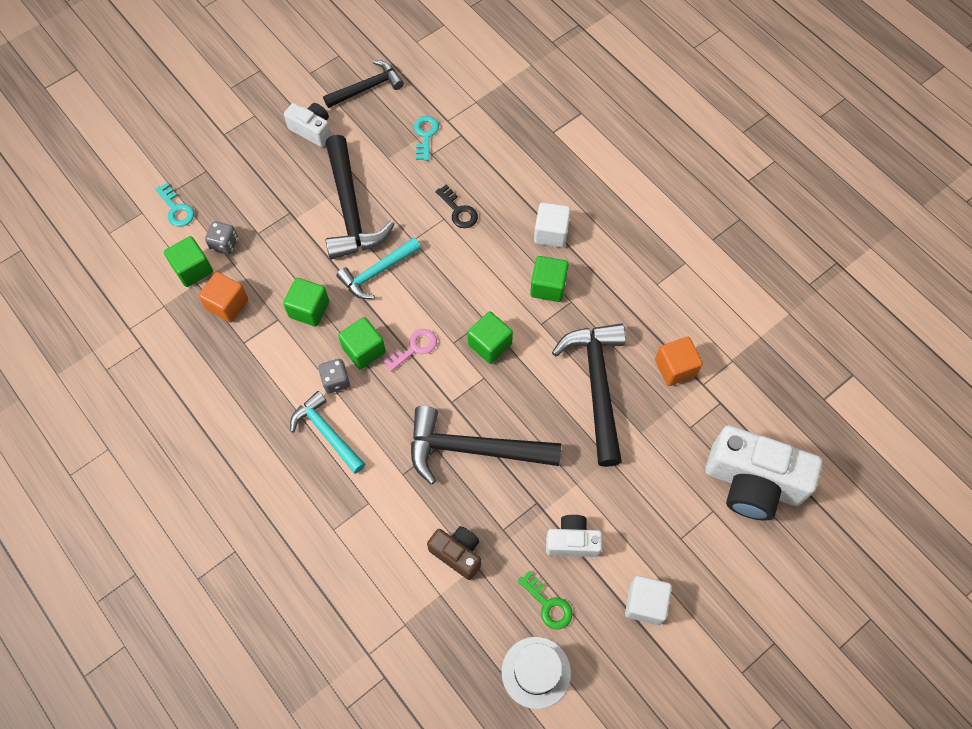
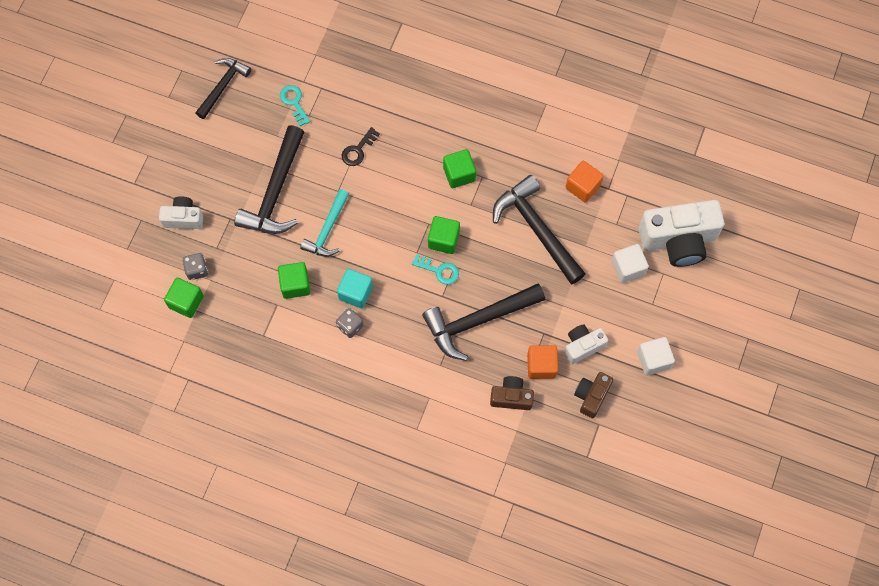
camera: 30 degrees left, 5 degrees up
turquoise key [155,183,194,227] -> turquoise key moved to [412,254,459,285]
orange cube [198,272,248,323] -> orange cube moved to [527,345,558,379]
white camera [284,103,331,147] -> white camera moved to [159,196,203,229]
turquoise hammer [290,391,365,474] -> none
black hammer [326,135,395,260] -> black hammer turned 60 degrees clockwise [234,125,304,234]
green cube [338,317,386,369] -> turquoise cube [337,269,373,309]
pink key [383,329,437,371] -> none
black key [436,185,478,228] -> black key turned 105 degrees clockwise [342,127,380,166]
white hat [502,637,571,709] -> none
green key [518,571,573,629] -> brown camera [574,372,613,418]
white cube [534,202,571,248] -> white cube moved to [611,244,649,283]

